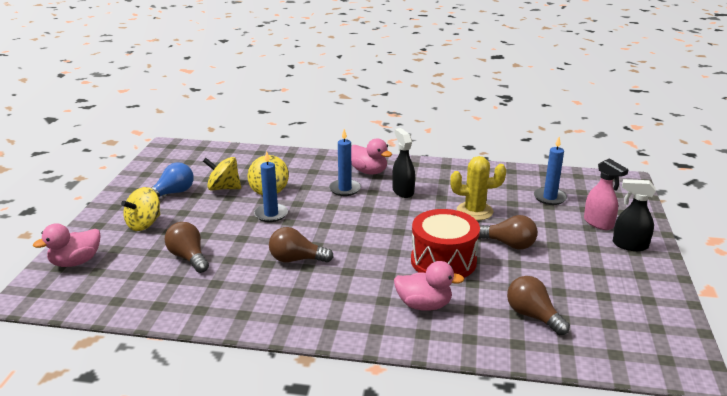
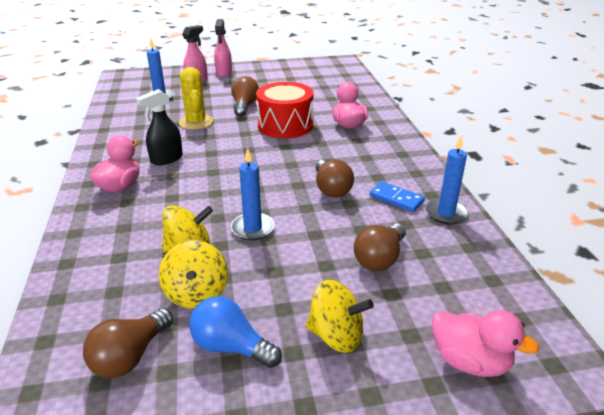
camera: 110 degrees left, 5 degrees up
blue candle [329,129,361,196] -> blue candle moved to [425,136,469,224]
brown light bulb [507,276,570,335] -> brown light bulb moved to [83,308,173,378]
black spray bottle [613,179,656,251] -> pink spray bottle [214,19,232,77]
none -> blue domino [369,182,425,212]

